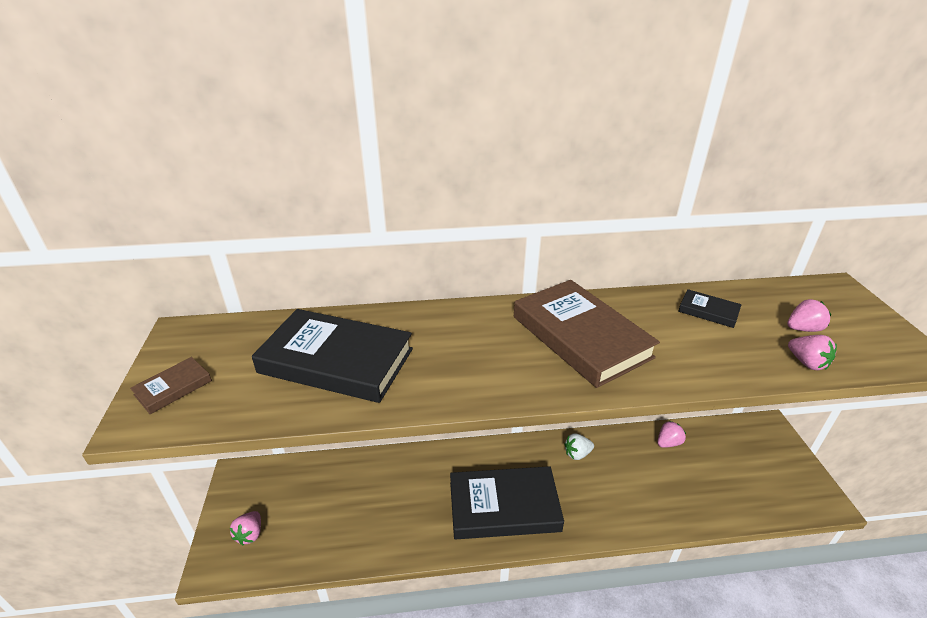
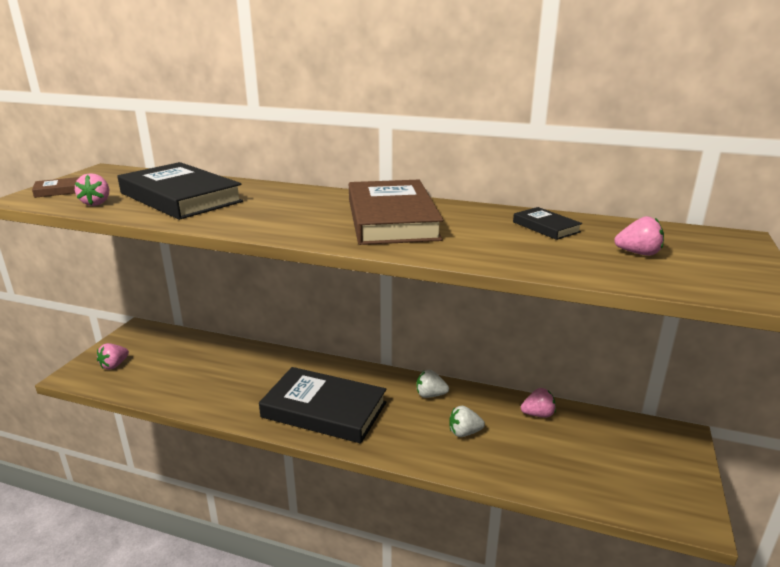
camera: 25 degrees right, 10 degrees down
pink strawberry [788,335,837,370] -> pink strawberry moved to [75,173,109,206]
none -> white strawberry [449,406,485,437]

